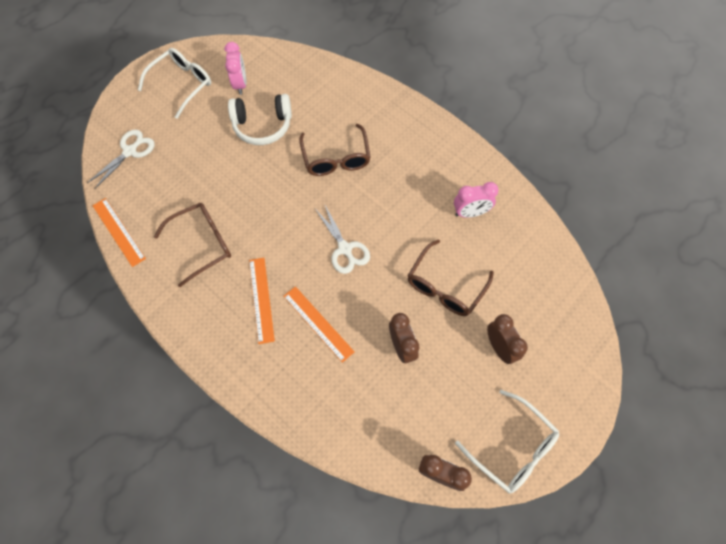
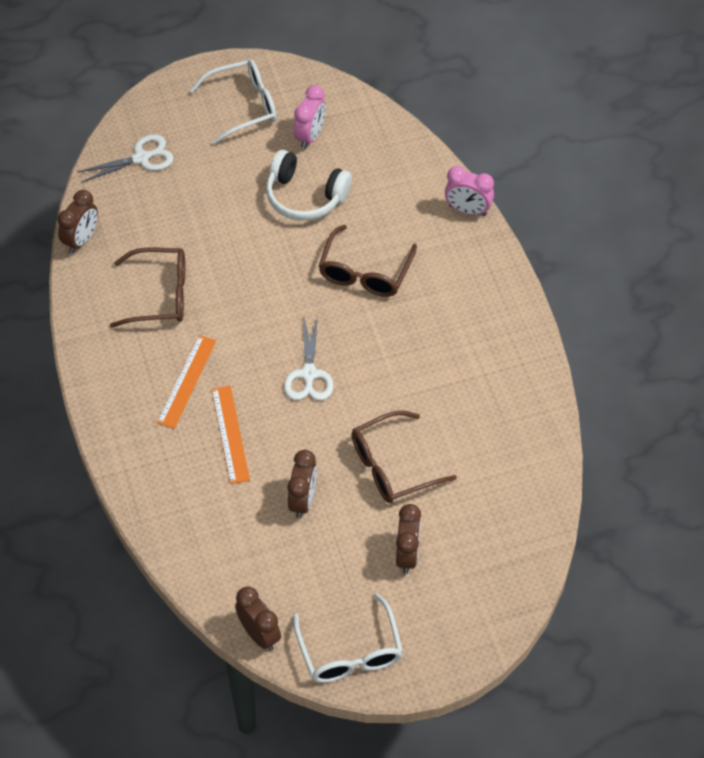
camera: 30 degrees right, 10 degrees down
orange ruler [92,198,146,267] -> brown clock [57,190,98,253]
pink clock [454,182,499,218] -> pink clock moved to [445,166,494,216]

